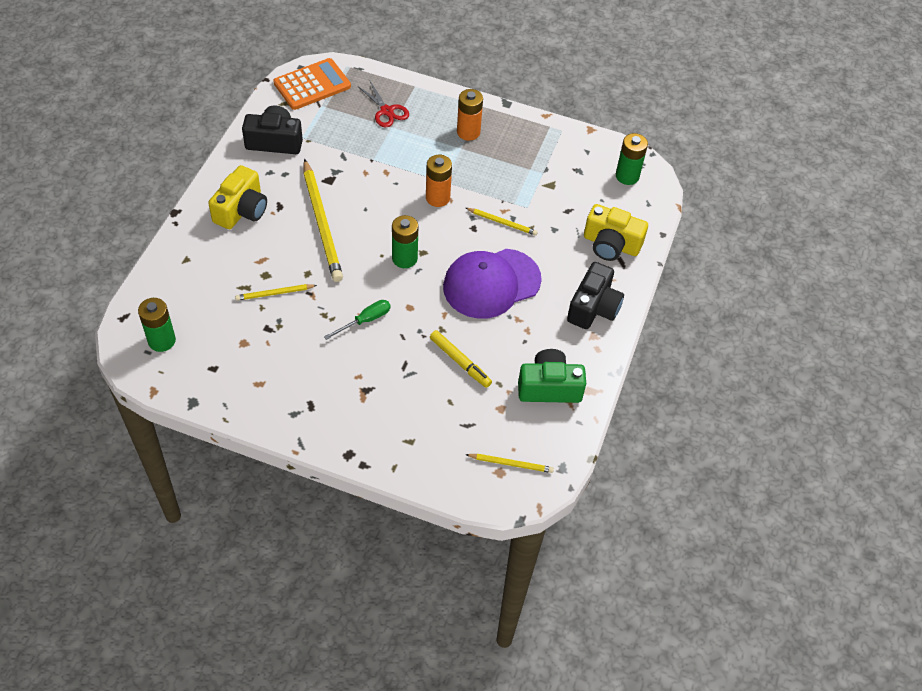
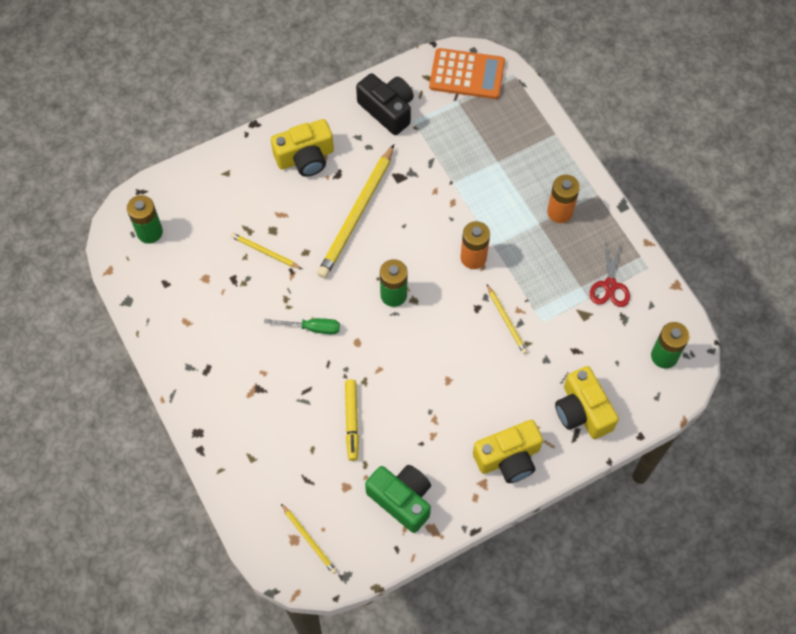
camera: 45 degrees right, 10 degrees up
red scissors [357,81,409,127] -> red scissors moved to [590,240,630,307]
purple cap [443,249,542,319] -> none
black camera [567,262,624,329] -> yellow camera [473,420,543,483]

